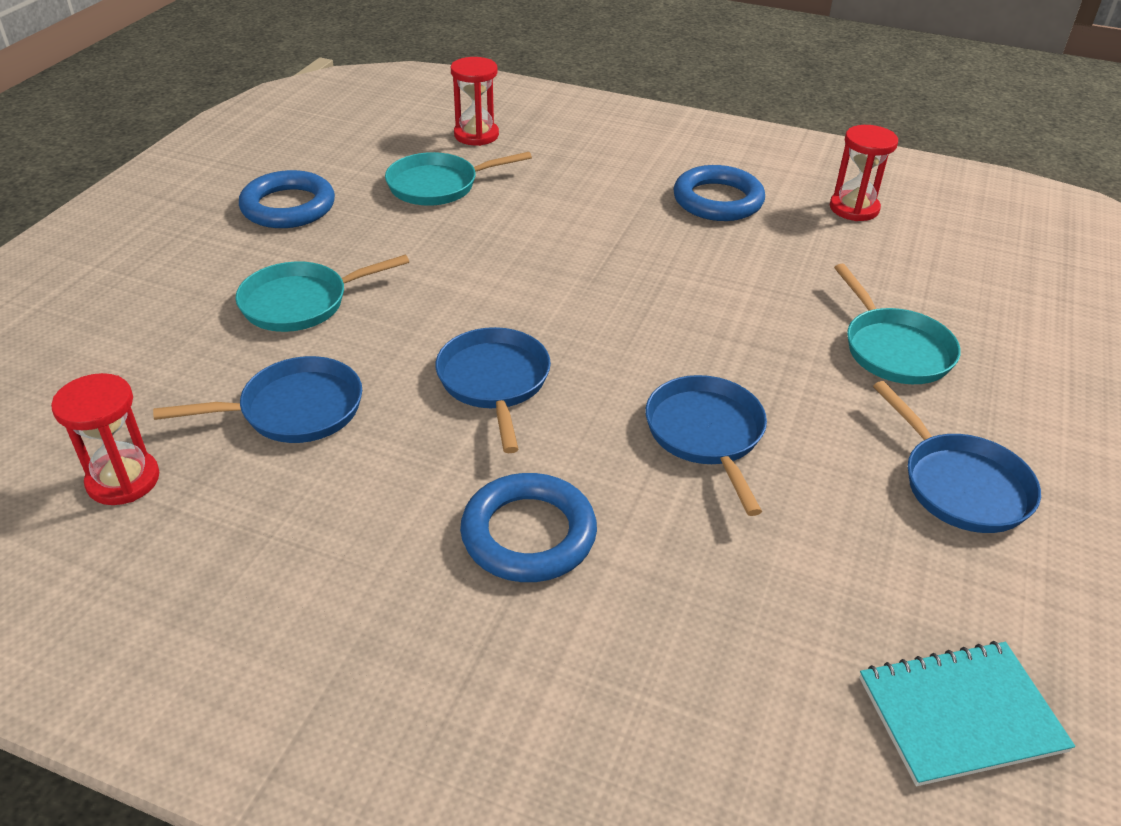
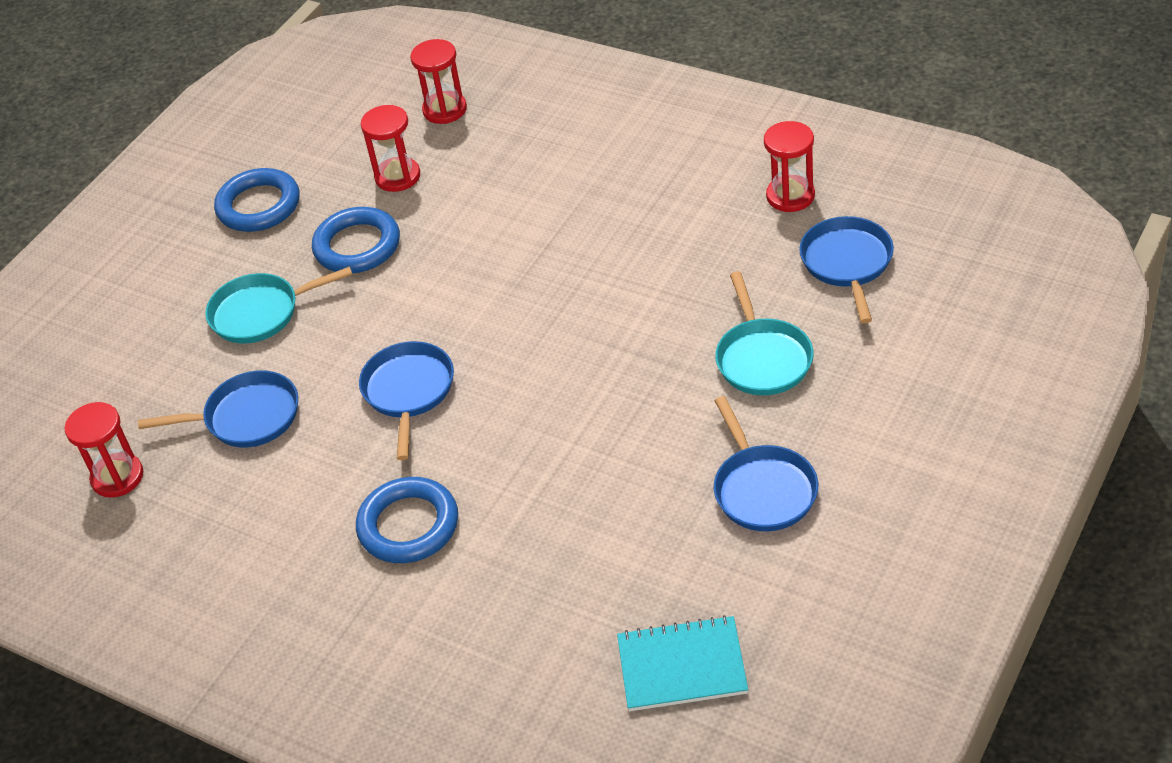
camera: 15 degrees right, 5 degrees up
turquoise pan [385,152,532,206] -> red hourglass [361,105,420,192]
blue pan [646,375,767,516] -> blue pan moved to [799,216,894,323]
blue ring [673,165,765,221] -> blue ring moved to [312,207,400,273]

